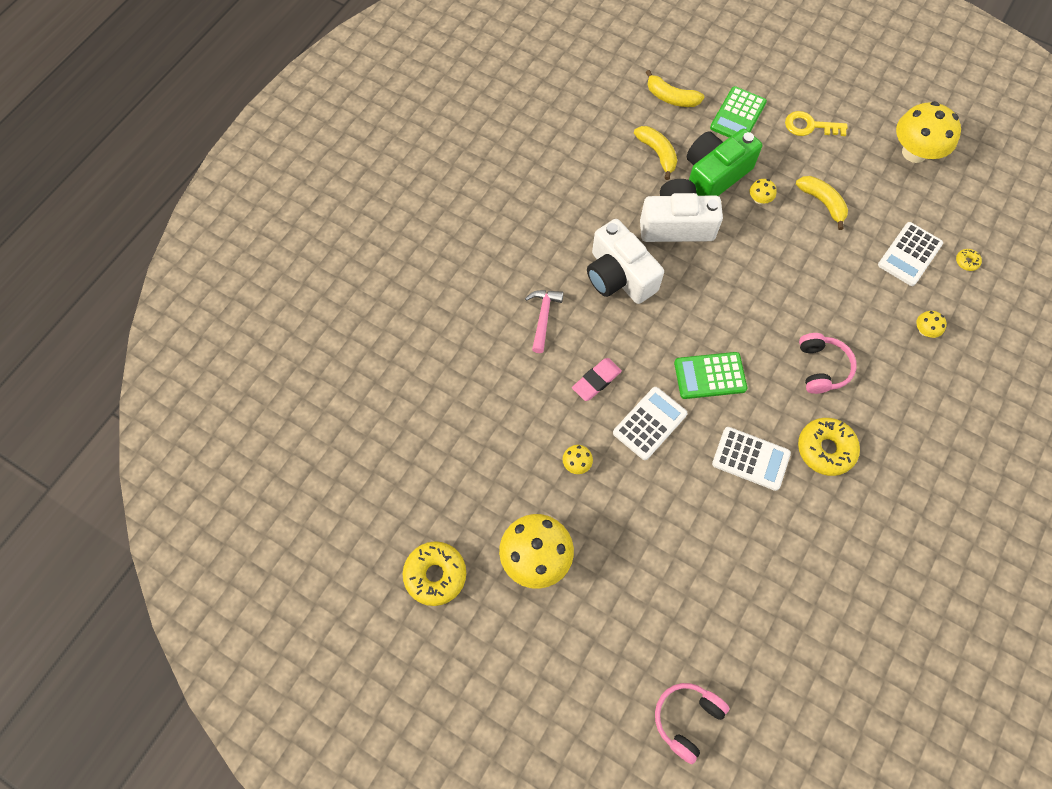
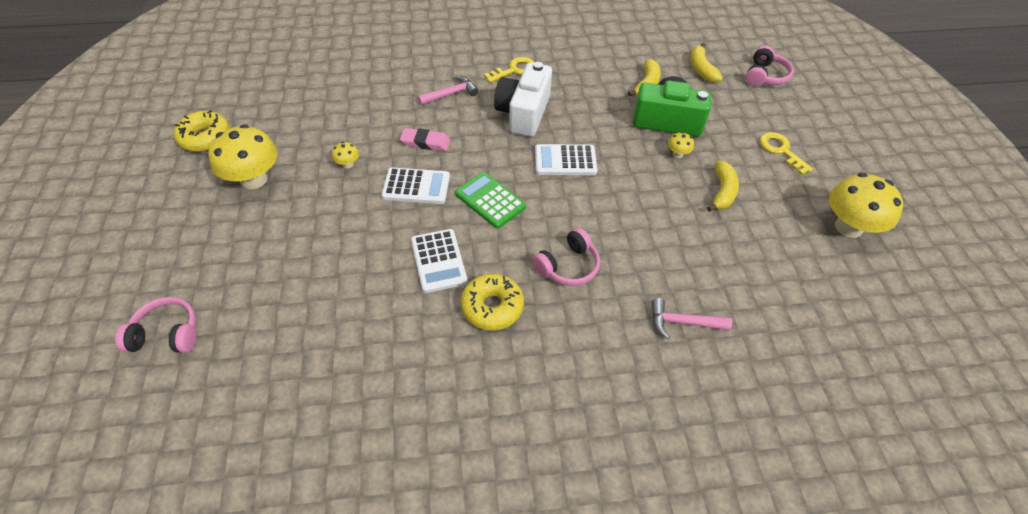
camera: 50 degrees right, 15 degrees down
white camera [640,179,723,242] -> none
green calculator [710,86,767,138] -> none
white calculator [878,222,943,286] -> white calculator moved to [535,144,597,175]
yellow mushroom [916,311,947,338] -> pink hammer [652,298,732,339]
yellow donut [956,249,982,271] -> none
none -> yellow key [484,57,535,83]
none -> pink headphones [746,46,794,86]

